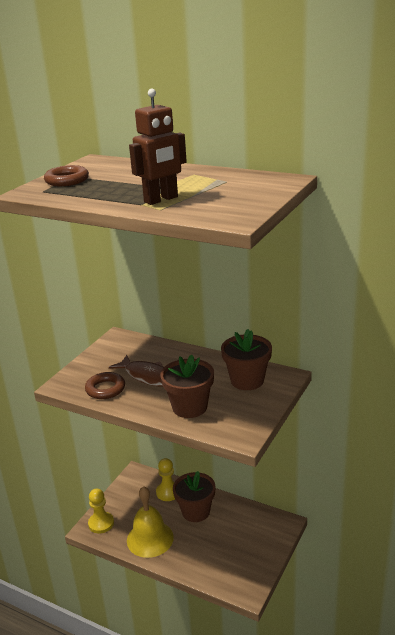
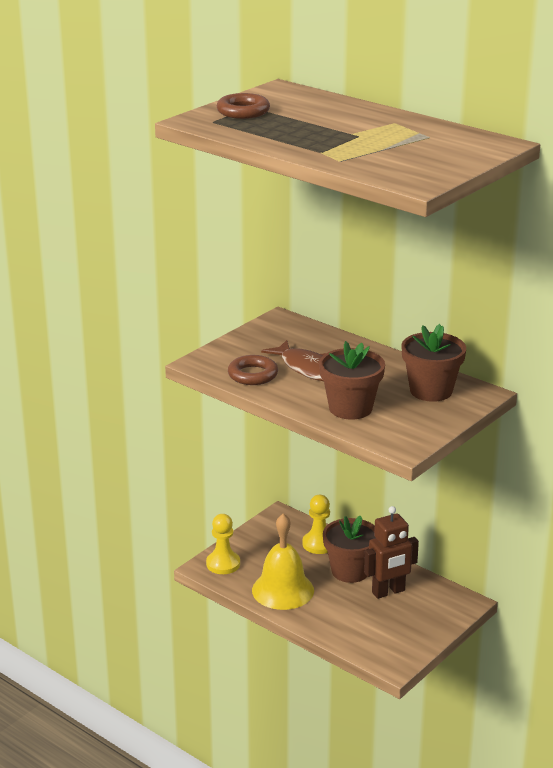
camera: 10 degrees right, 0 degrees up
brown robot [129,89,187,205] -> brown robot moved to [364,506,419,599]

